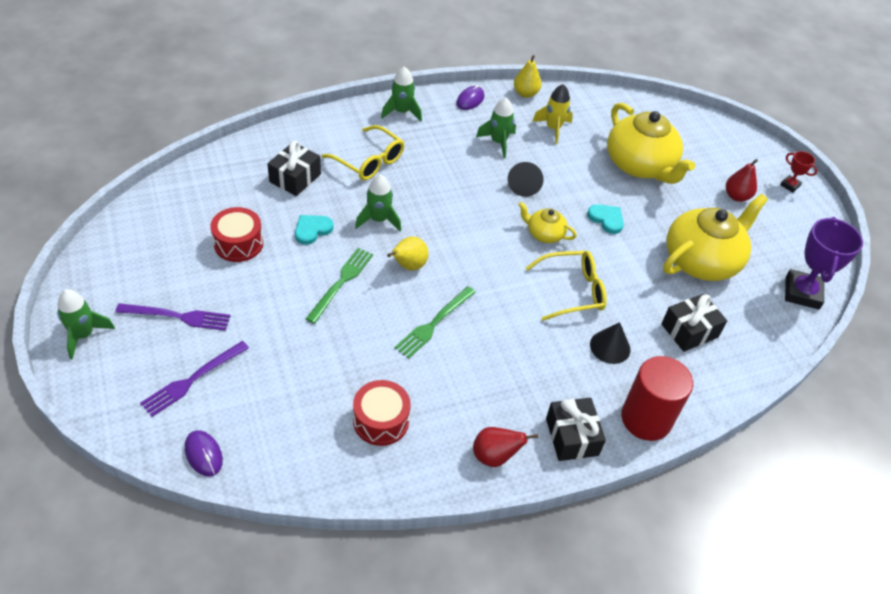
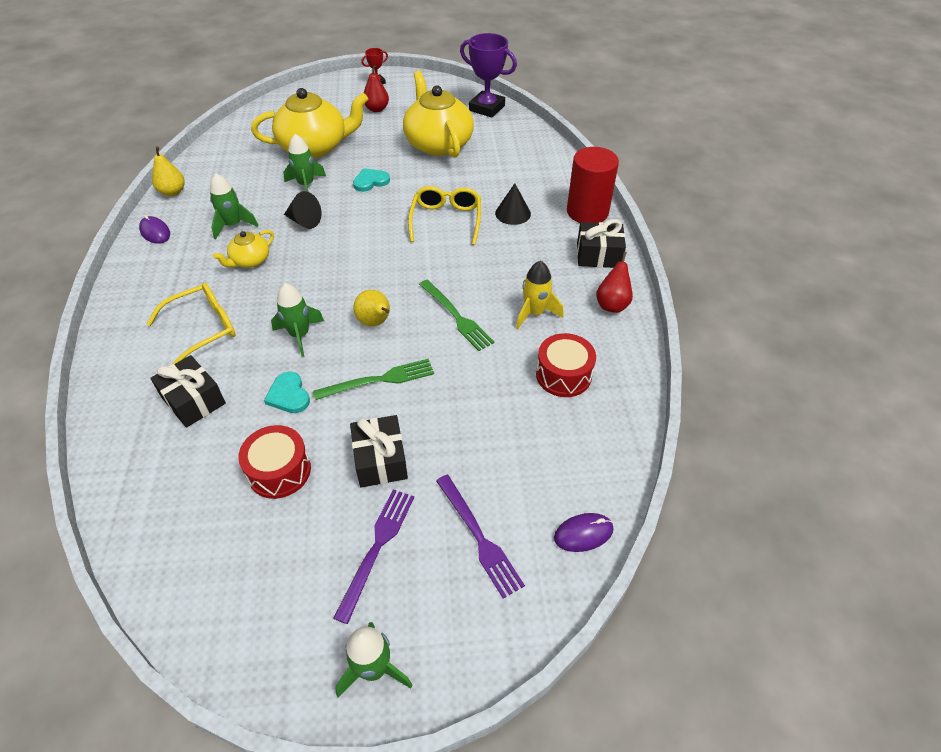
camera: 70 degrees left, 0 degrees up
green fork [306,248,373,324] -> green fork turned 120 degrees clockwise [313,359,434,400]
green rocket [381,67,422,121] -> green rocket moved to [283,134,326,192]
yellow teapot [518,202,577,243] -> yellow teapot moved to [213,230,274,268]
yellow rocket [532,84,573,144] -> yellow rocket moved to [516,261,564,329]
black gift [661,294,727,352] -> black gift moved to [350,415,408,488]

